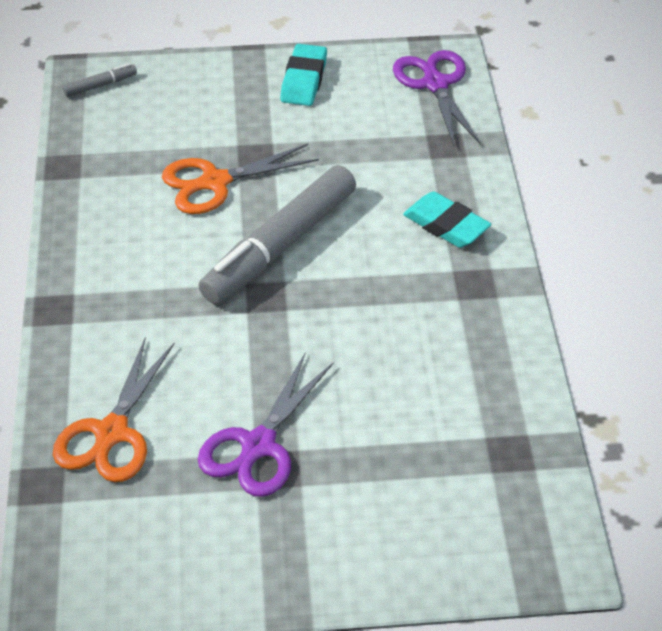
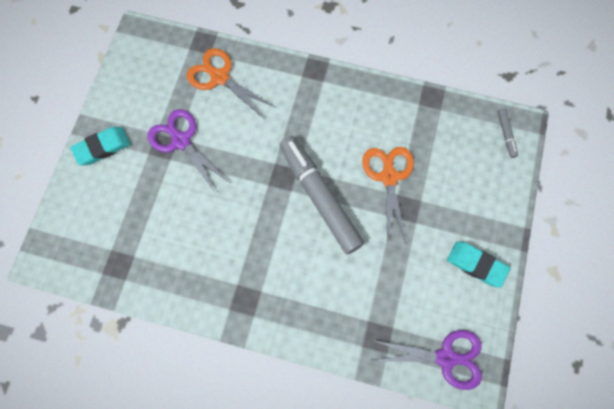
camera: 110 degrees right, 25 degrees up
turquoise eraser [403,192,491,248] -> turquoise eraser moved to [70,127,131,165]

